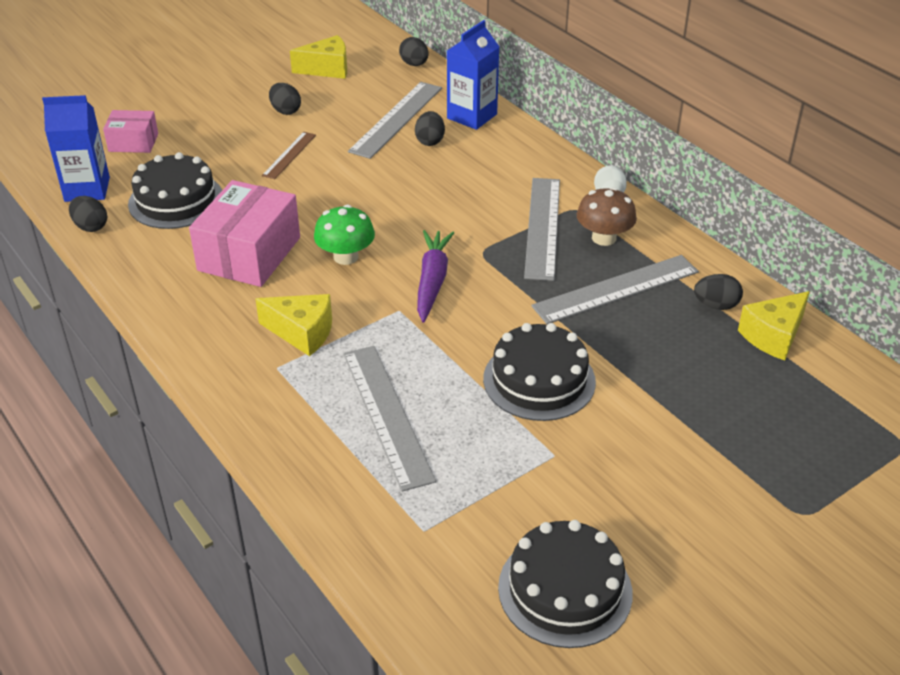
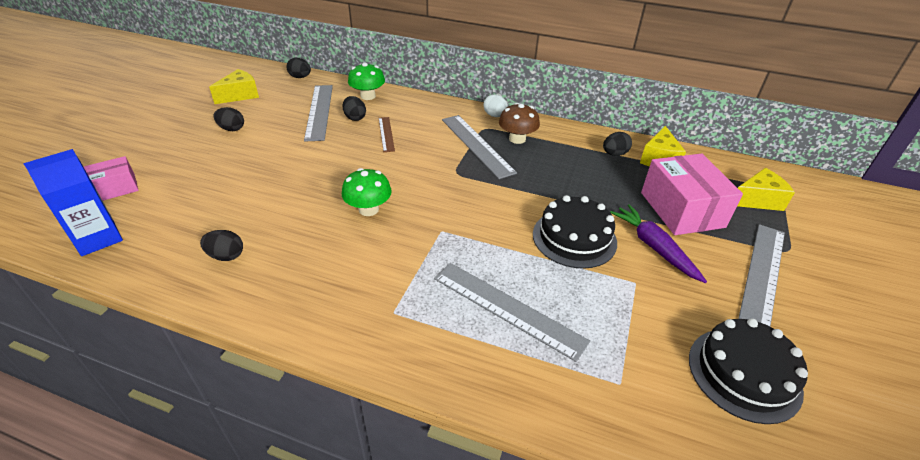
camera: 35 degrees left, 0 degrees up
black egg [69,196,107,232] -> black egg moved to [200,230,243,261]
black cake [128,152,222,229] -> none
pink box [189,180,300,287] -> pink box moved to [641,153,743,235]
yellow cheese [255,294,332,356] -> yellow cheese moved to [737,168,795,211]
brown ruler [262,132,316,179] -> brown ruler moved to [378,117,395,152]
purple carrot [417,230,454,322] -> purple carrot moved to [610,204,707,283]
blue carton [447,20,499,130] -> green mushroom [348,63,385,100]
grey ruler [531,255,699,324] -> grey ruler moved to [738,224,785,327]

